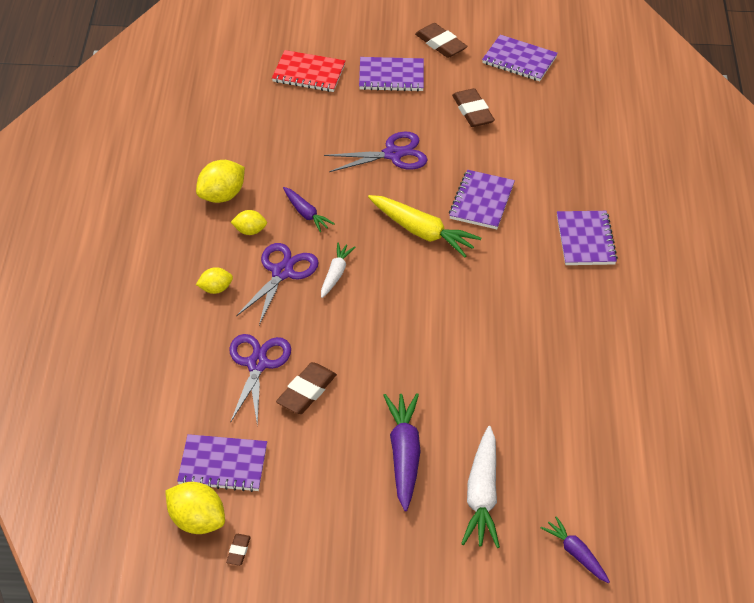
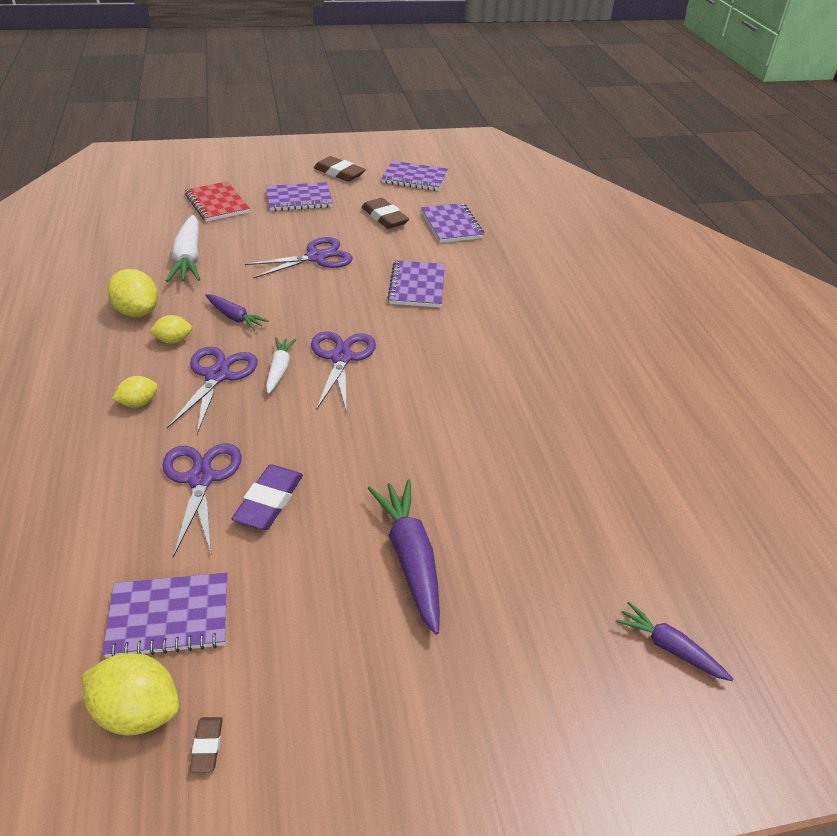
camera: 15 degrees left, 5 degrees down
yellow lemon [196,160,245,203] -> yellow lemon turned 75 degrees counterclockwise [107,269,158,317]
red notebook [272,50,346,92] -> red notebook turned 60 degrees clockwise [185,181,250,222]
brown eraser [276,362,337,414] -> purple eraser [232,464,303,530]
yellow carrot [368,195,481,257] -> none
white carrot [461,426,500,548] -> white carrot moved to [166,215,200,282]
purple notebook [557,211,618,265] -> purple notebook moved to [421,203,484,243]
none -> purple scissors [311,331,376,413]

